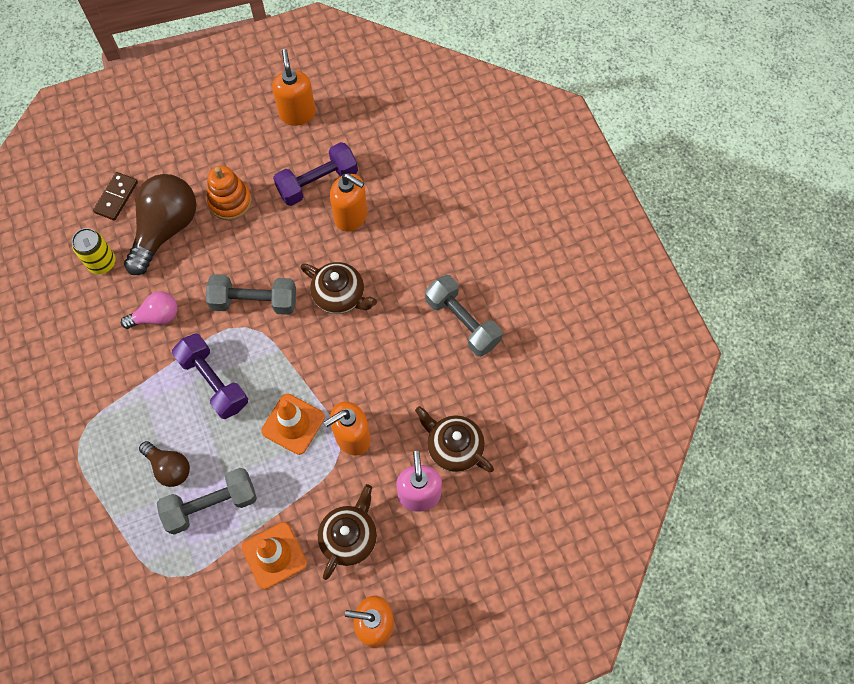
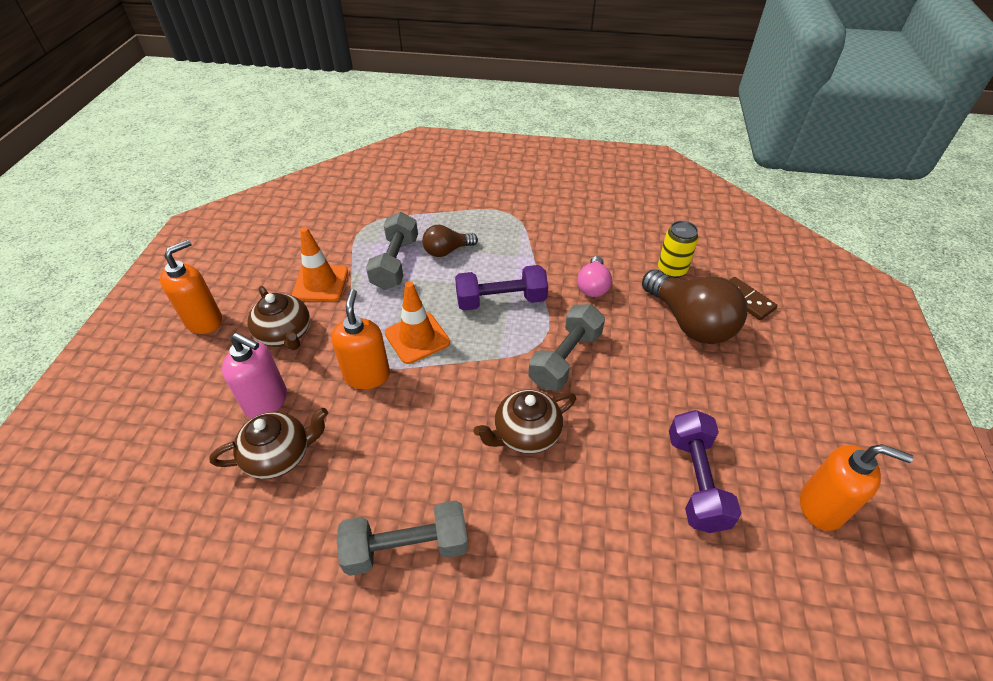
camera: 120 degrees right, 20 degrees down
orange stacking toy [207,166,252,220] -> none
orange soap dispenser [330,173,367,232] -> none

